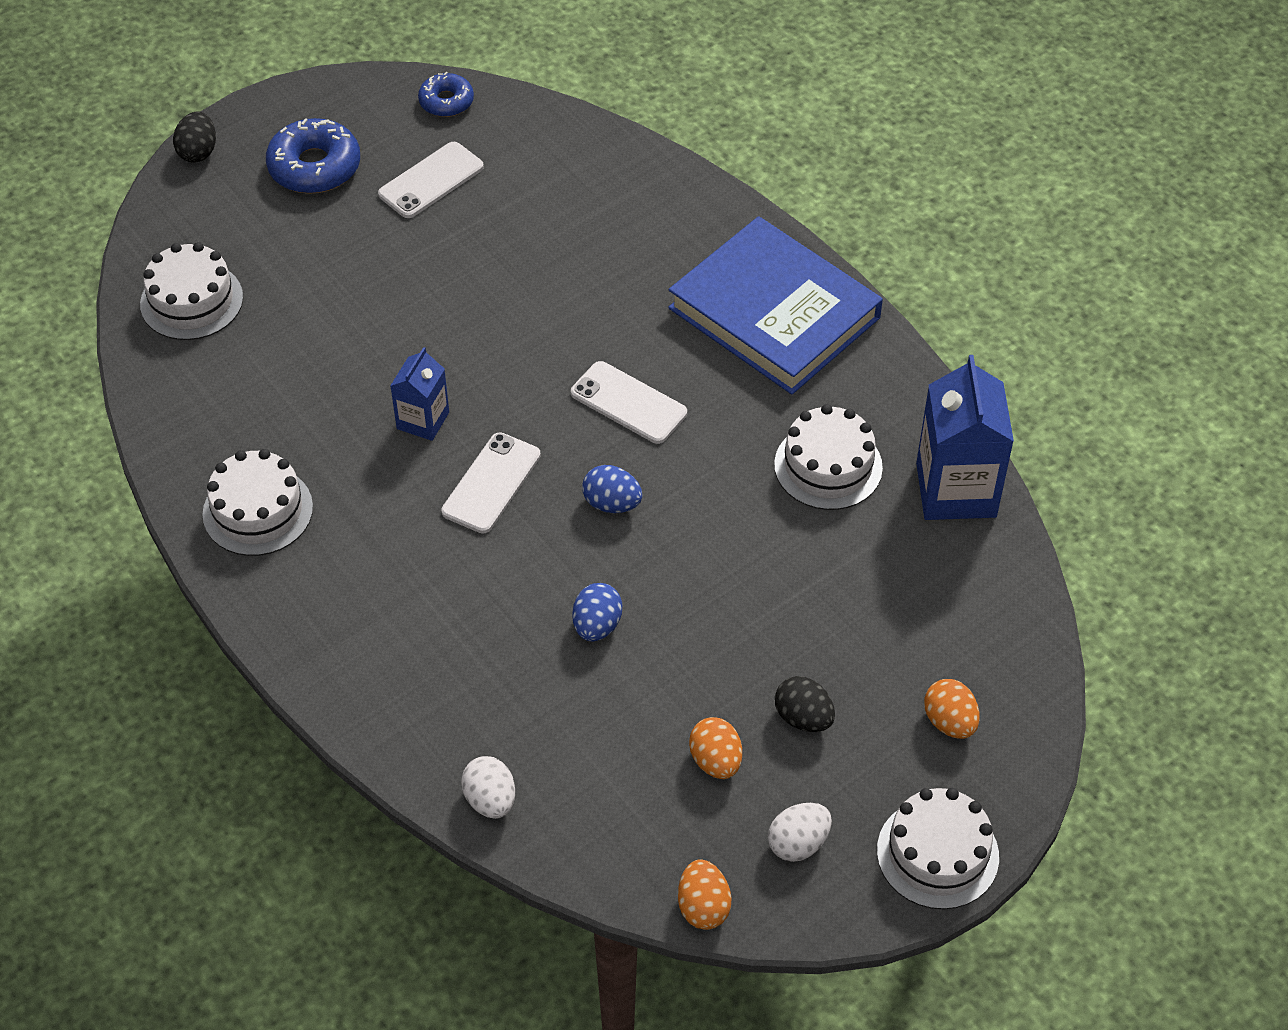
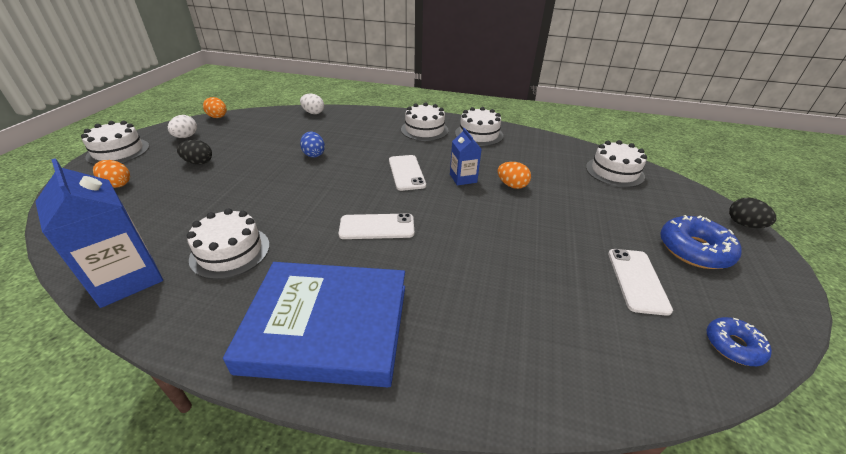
camera: 140 degrees right, 15 degrees down
blue egg [582,465,642,513] -> none
orange egg [689,717,742,779] -> orange egg moved to [497,162,531,189]
none -> white cake [401,103,449,141]

